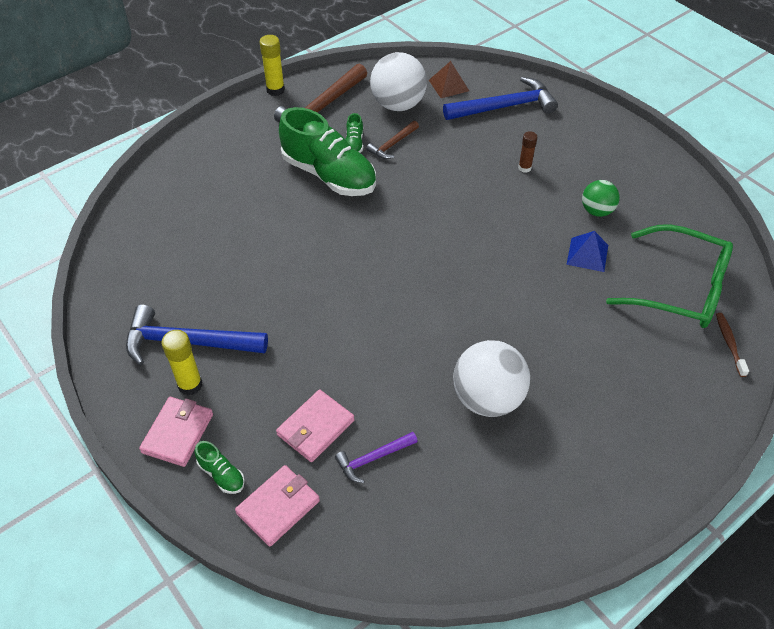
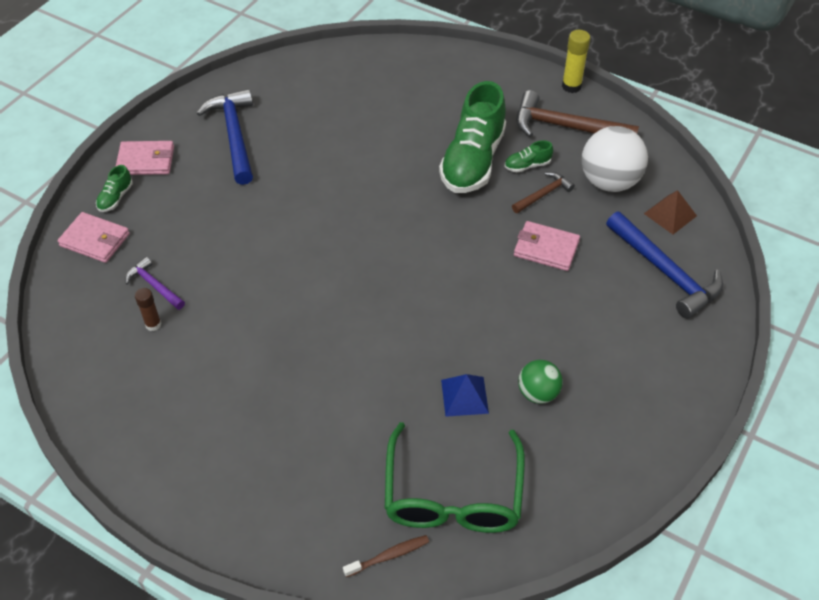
camera: 70 degrees right, 0 degrees up
yellow glue stick [161,330,202,395] -> none
pink wallet [276,390,355,462] -> pink wallet moved to [514,221,580,271]
brown hammer [366,121,419,159] -> brown hammer turned 120 degrees clockwise [512,172,575,213]
white ball [453,340,530,417] -> none
brown glue stick [518,131,537,173] -> brown glue stick moved to [135,288,162,331]

